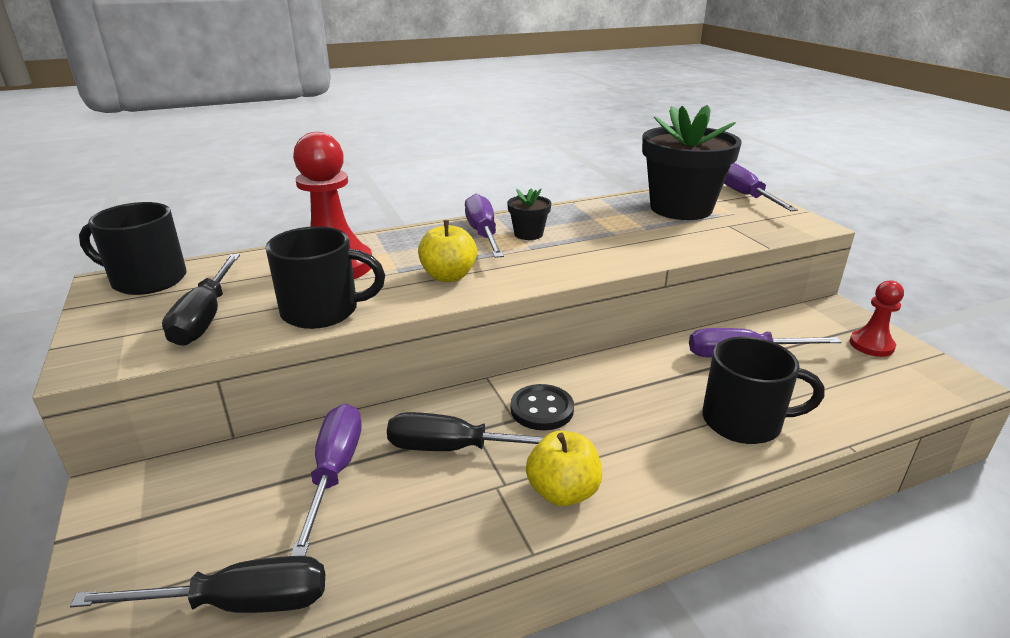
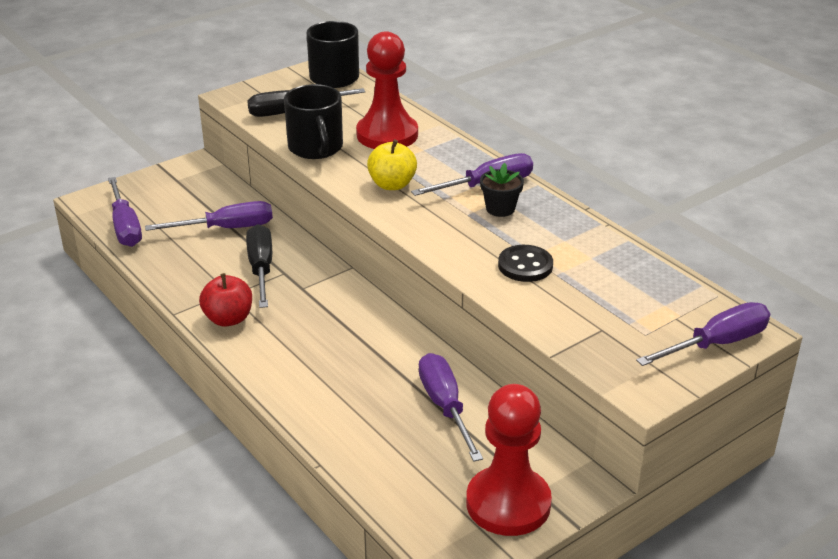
camera: 75 degrees right, 5 degrees up
black screwdriver [70,556,325,613] -> purple screwdriver [108,177,142,247]
black button [511,384,574,430] -> black button moved to [498,245,553,282]
yellow apple [526,431,602,506] -> red apple [199,273,252,327]
black flower pot [642,105,742,220] -> none
black mug [702,337,825,444] -> none
red pawn [850,280,904,357] -> red pawn [466,384,552,536], size x1.81

